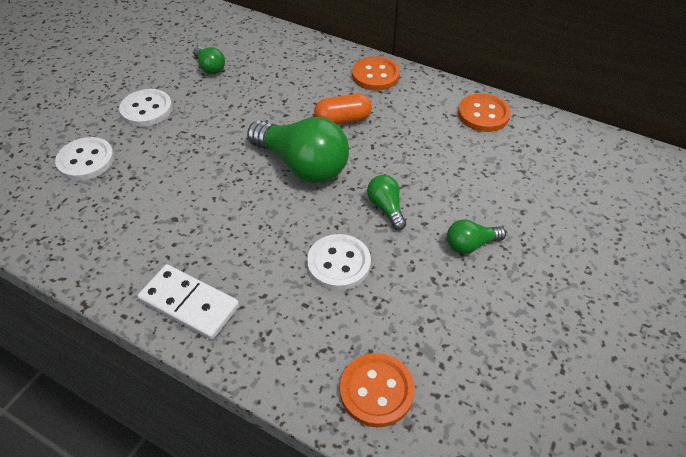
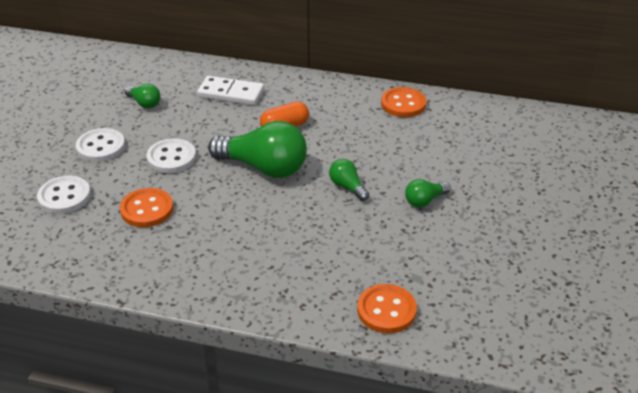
camera: 15 degrees left, 10 degrees down
white domino [138,264,239,340] -> white domino moved to [197,76,264,105]
white button [307,234,371,290] -> white button moved to [146,138,196,173]
orange button [352,56,400,91] -> orange button moved to [120,188,173,227]

